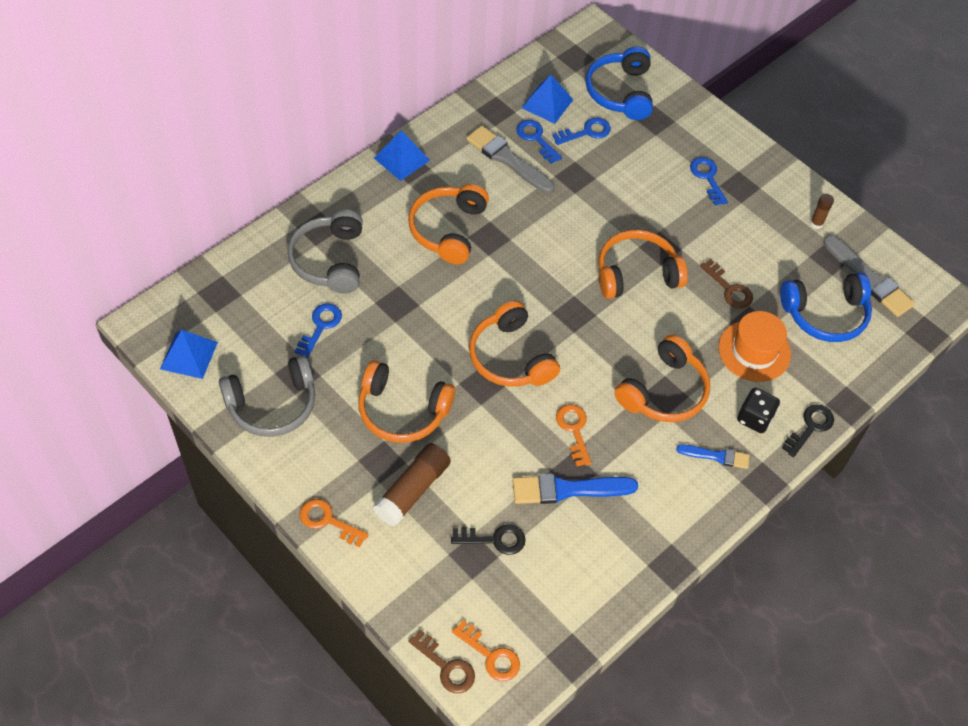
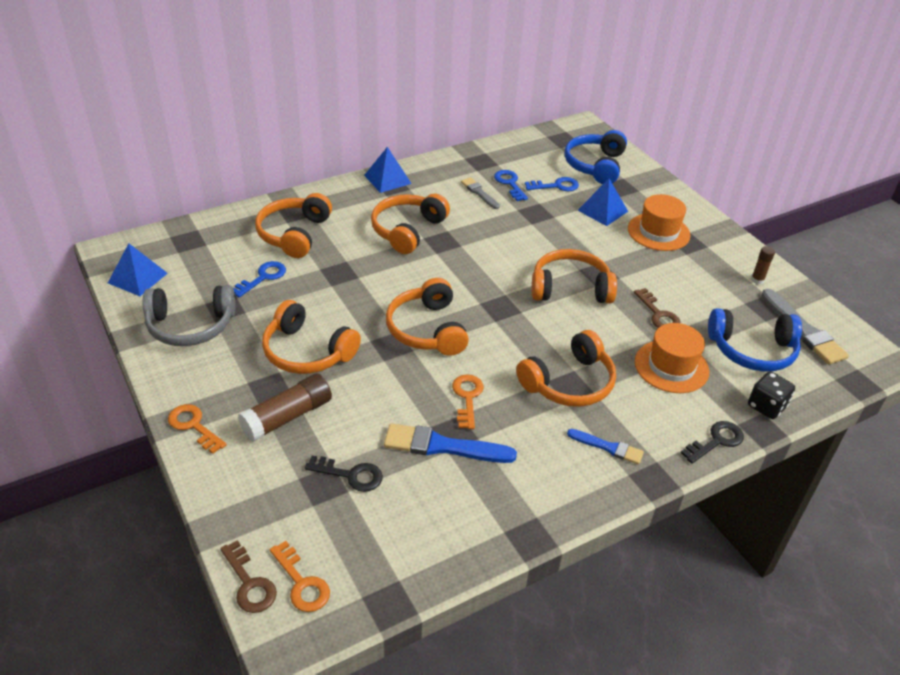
camera: 15 degrees right, 15 degrees down
grey headphones [288,209,363,294] -> orange headphones [255,193,332,258]
grey brush [466,126,554,194] -> grey brush [461,177,500,209], size x0.59
blue pyramid [522,75,574,124] -> blue pyramid moved to [578,179,628,226]
blue key [690,157,728,206] -> orange hat [628,194,690,251]
black dice [737,387,780,433] -> black dice moved to [748,372,795,419]

